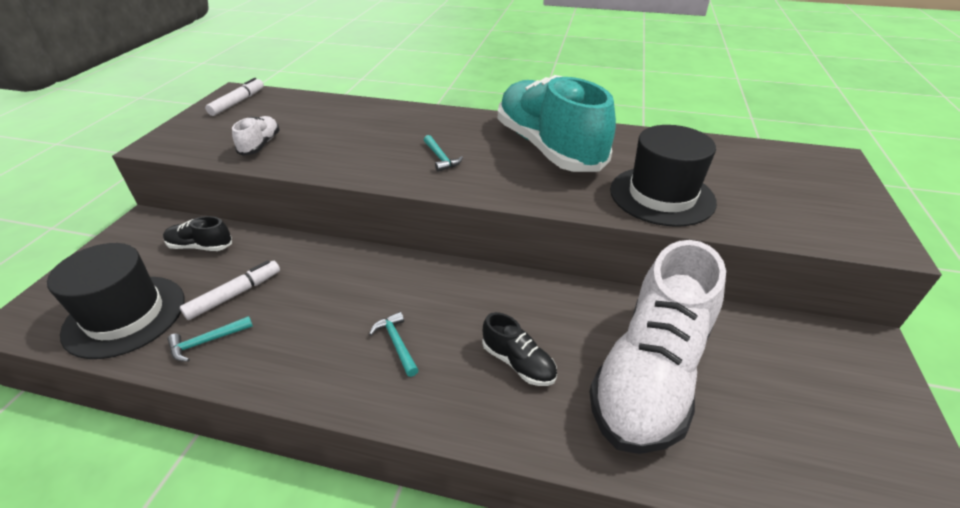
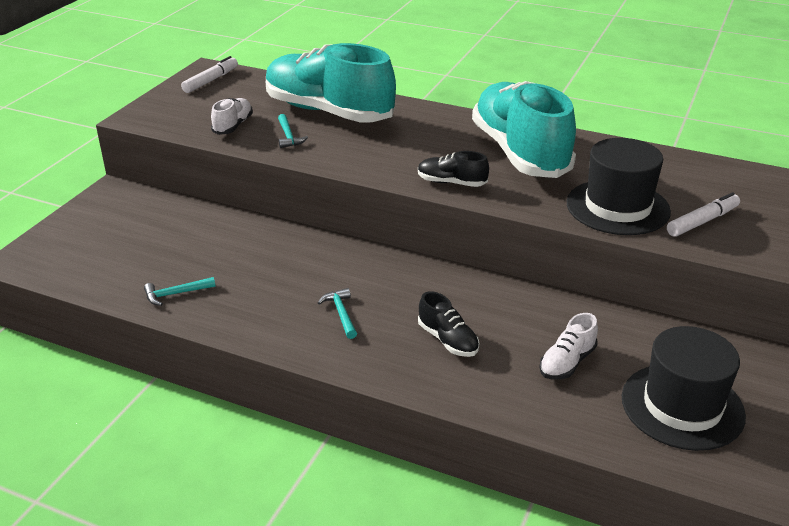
camera: 10 degrees right, 5 degrees down
black hat [47,243,184,359] -> black hat moved to [622,326,746,451]
black shoe [163,216,232,251] -> black shoe moved to [418,151,489,187]
white marker [180,260,280,320] -> white marker moved to [667,192,740,237]
turquoise hammer [424,135,463,172] -> turquoise hammer moved to [278,114,308,148]
white shoe [589,240,726,454] -> white shoe [539,313,598,380], size x0.42
none -> turquoise shoe [266,43,396,122]

